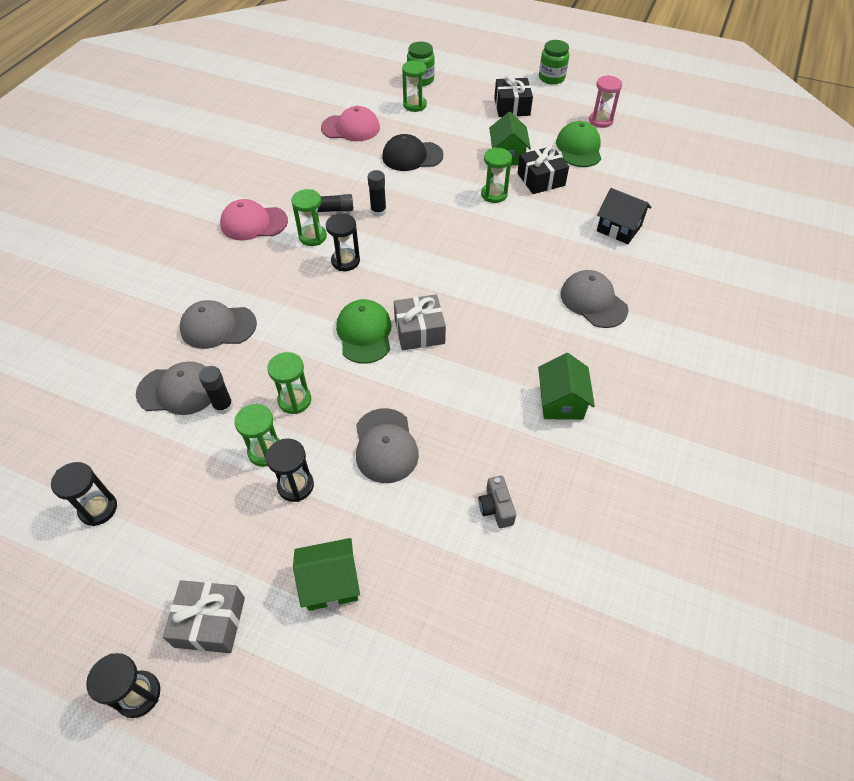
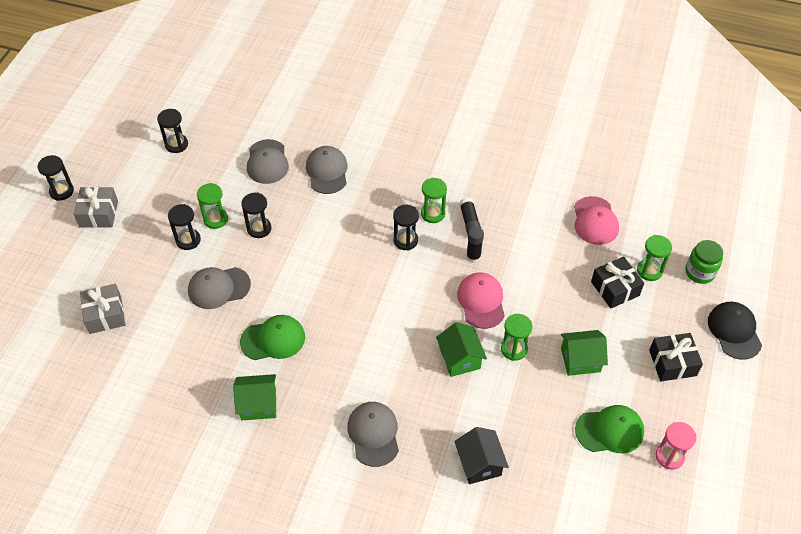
camera: 85 degrees right, 0 degrees up
black glue stick [199,366,233,415] -> none
pink cap [220,199,288,241] -> pink cap moved to [457,273,505,329]
green hourglass [267,352,311,414] -> black hourglass [241,192,271,238]
green house [293,538,360,611] -> green house moved to [436,322,487,377]
green cap [336,299,392,364] -> green cap moved to [240,315,305,360]
black cap [382,134,443,171] -> black cap moved to [708,302,762,360]
grey gift [394,294,446,350] -> grey gift moved to [80,284,125,334]
grey camera [478,476,516,528] -> none
black gift [517,146,569,194] -> black gift moved to [591,257,644,309]
green jar [539,40,569,85] -> none
grey cap [560,270,628,328] -> grey cap turned 60 degrees counterclockwise [347,402,399,467]
black house [597,188,651,244] -> black house turned 45 degrees counterclockwise [454,427,509,484]

